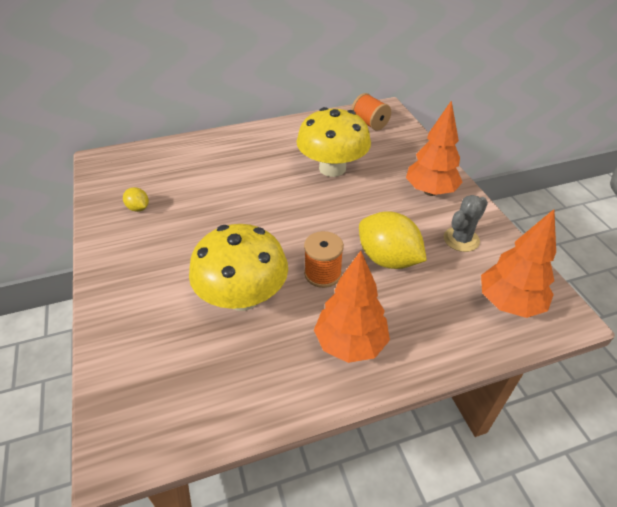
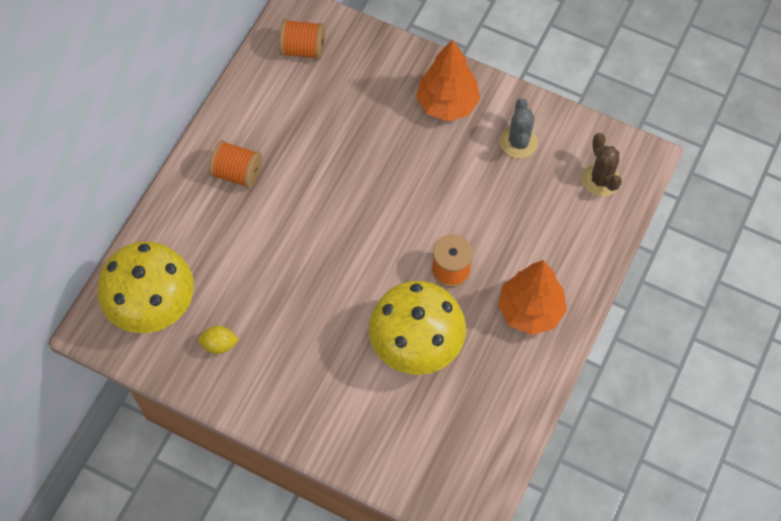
camera: 45 degrees left, 20 degrees up
yellow mushroom [297,107,371,177] -> yellow mushroom moved to [97,241,194,333]
yellow lemon [359,211,427,269] -> none
orange tree [481,209,556,318] -> brown cactus [582,133,622,197]
none -> orange spool [209,141,262,188]

